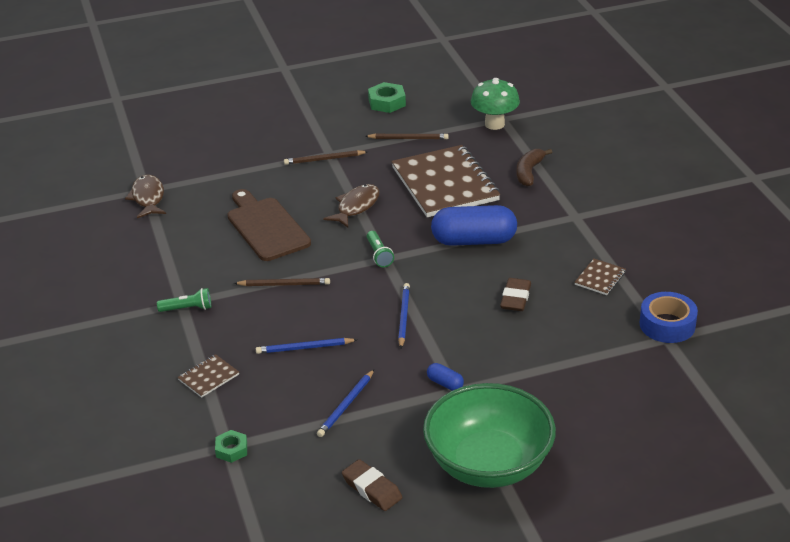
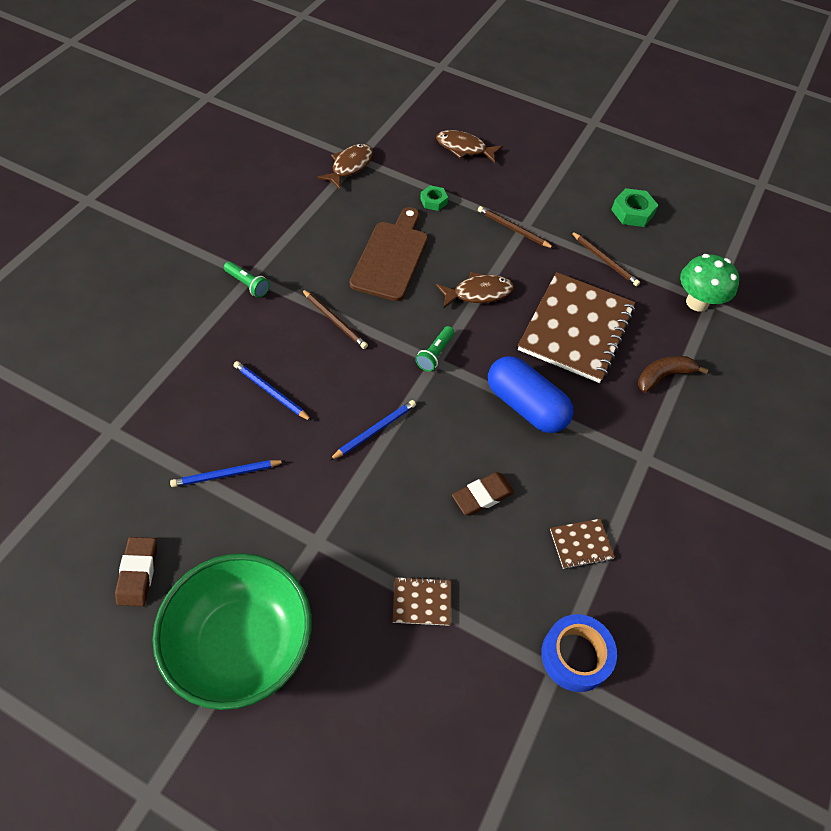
camera: 40 degrees right, 20 degrees up
brown notebook [178,354,239,398] -> brown notebook moved to [392,577,451,626]
green nut [215,430,247,463] -> green nut moved to [420,185,448,211]
blue capsule [427,363,464,391] -> none
none -> brown fish [436,130,503,163]

